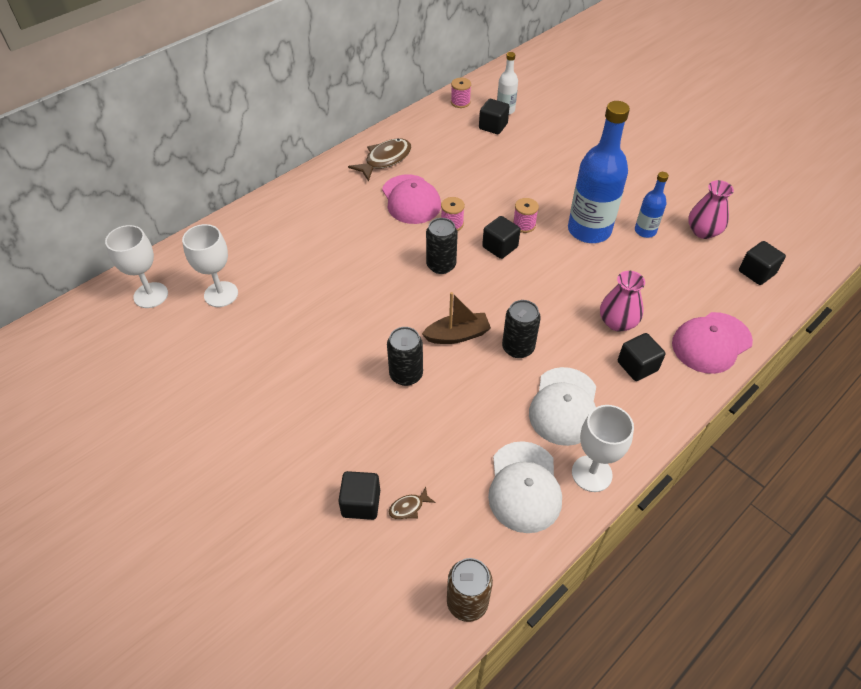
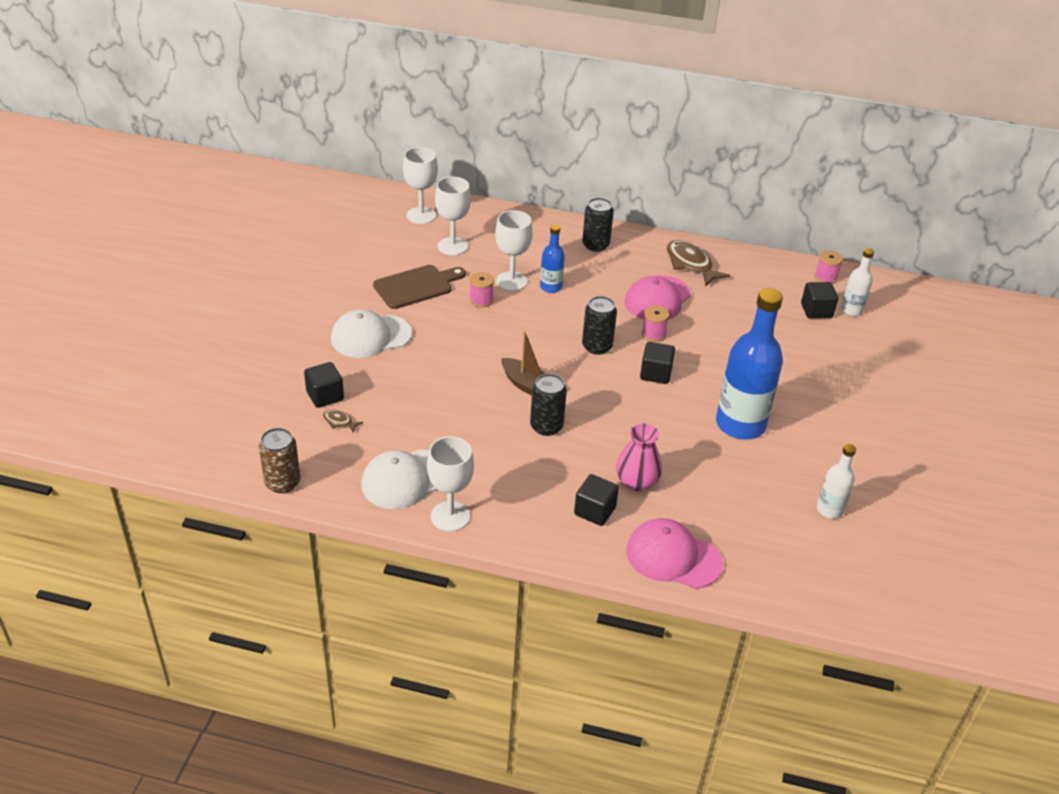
camera: 55 degrees right, 10 degrees down
brown fish [348,138,411,181] -> brown fish turned 135 degrees counterclockwise [667,240,730,287]
black can [387,327,423,386] -> black can moved to [582,198,614,252]
pink spool [513,198,539,233] -> pink spool moved to [470,272,494,308]
white cap [529,367,596,446] -> white cap moved to [331,309,412,358]
blue bottle [635,172,669,238] -> blue bottle moved to [540,225,565,293]
pink vase [688,180,734,239] -> white bottle [817,444,856,519]
black cube [739,241,786,285] -> none
none -> brown cutting board [373,265,466,309]
none -> white goblet [495,210,533,291]

